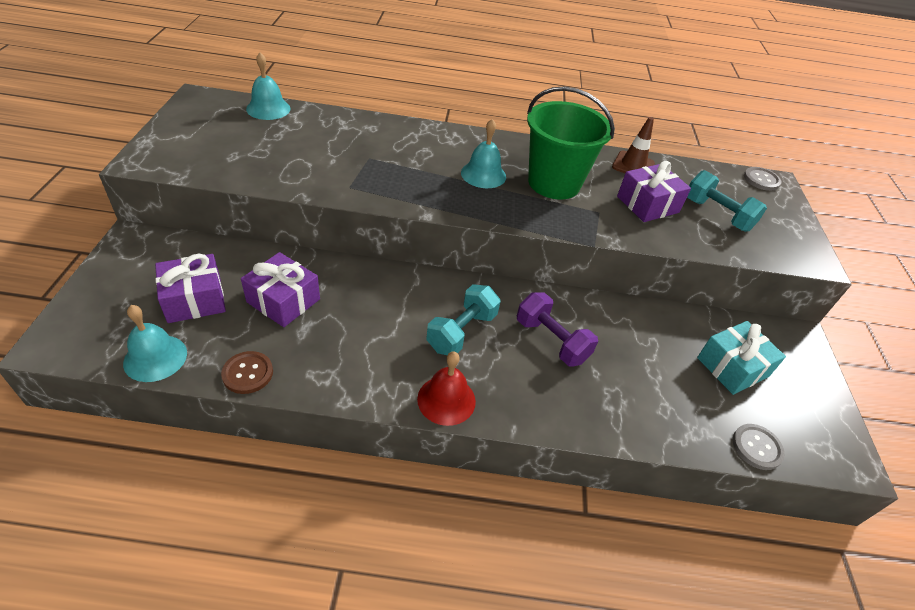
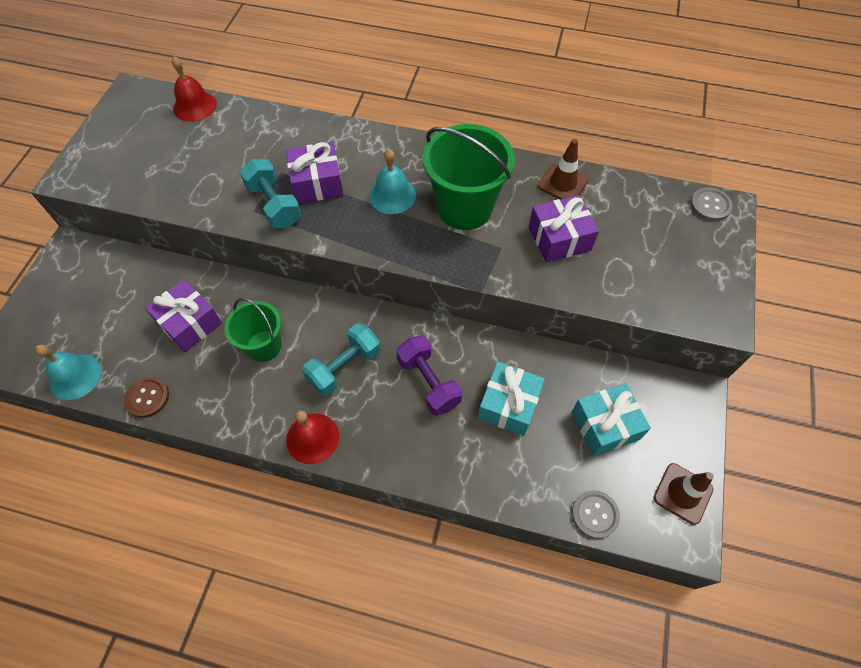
camera: 15 degrees right, 15 degrees up
purple gift [155,254,226,323] -> purple gift moved to [286,142,344,204]
turquoise bell [246,52,291,120] -> red bell [171,56,217,122]
turquoise dumbbell [687,170,767,232] -> turquoise dumbbell moved to [240,159,301,228]
none -> green bucket [224,298,282,362]
none -> turquoise gift [478,362,545,436]
none -> brown traffic cone [653,463,714,525]

